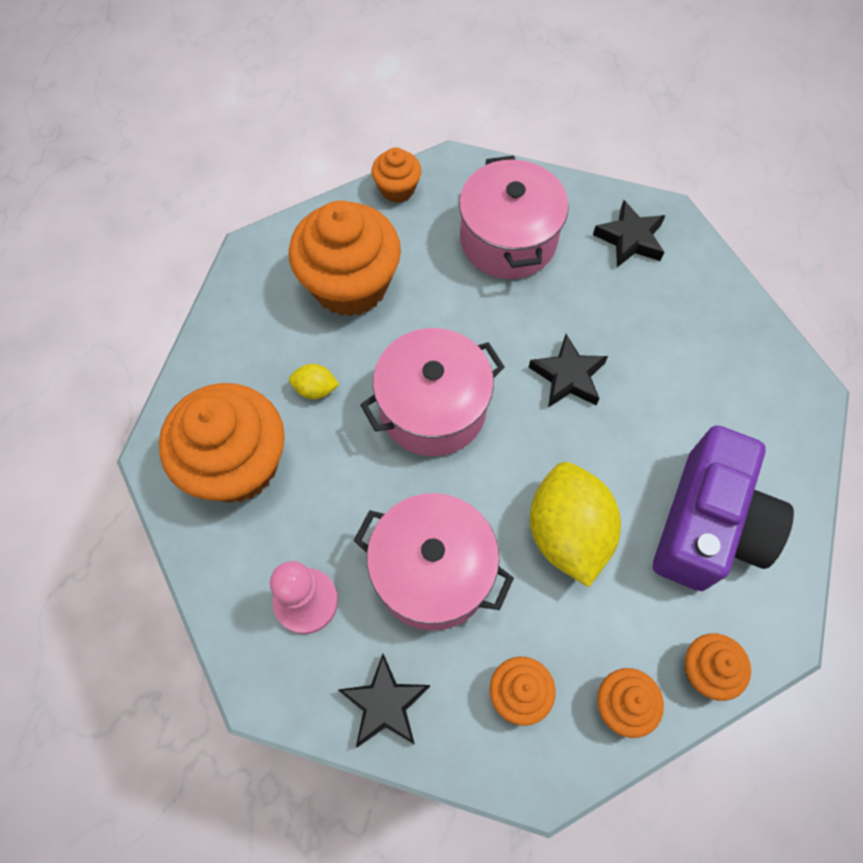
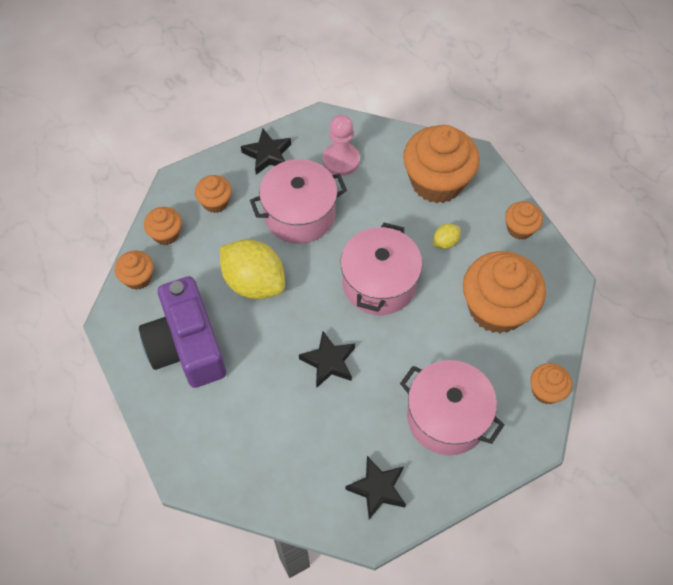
camera: 135 degrees right, 5 degrees down
none -> orange cupcake [505,201,543,240]

